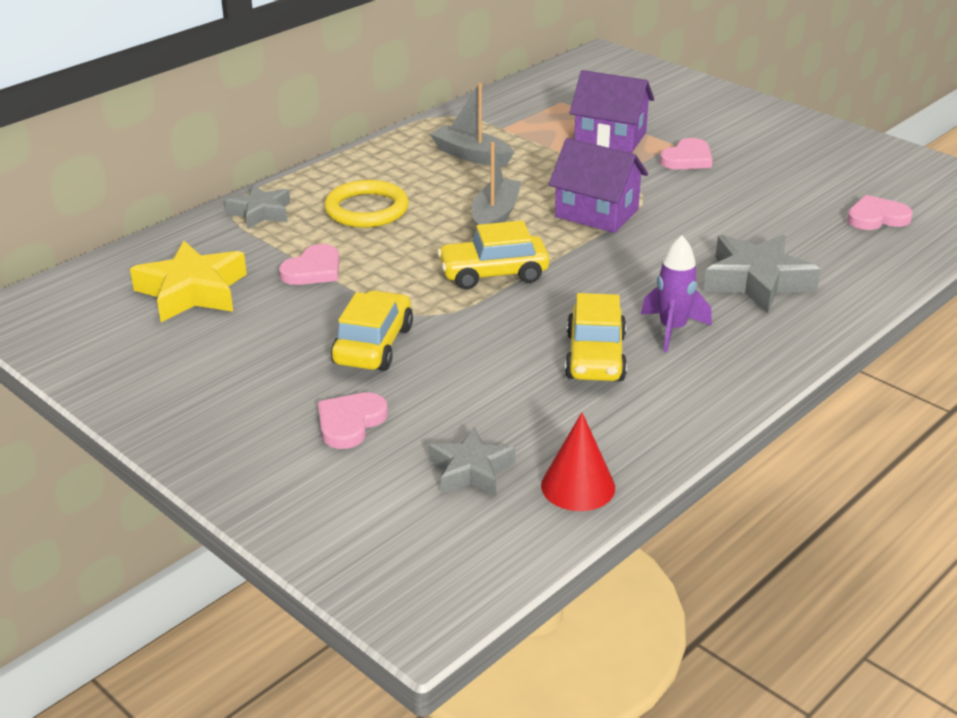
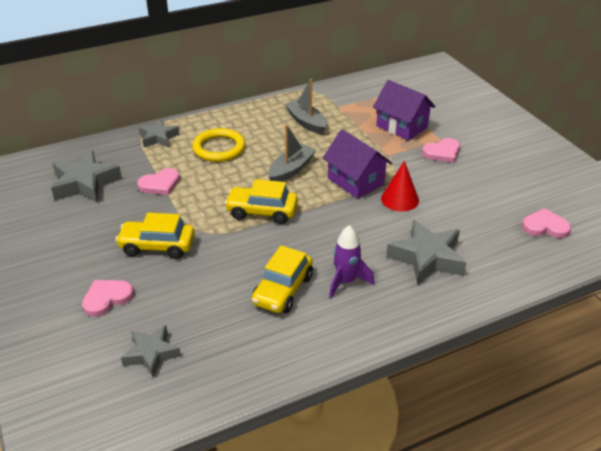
camera: 20 degrees right, 5 degrees up
yellow star [130,241,247,322] -> grey star [51,151,122,202]
yellow car [331,290,413,371] -> yellow car turned 120 degrees counterclockwise [115,213,195,259]
red cone [541,413,615,511] -> red cone moved to [381,161,419,211]

